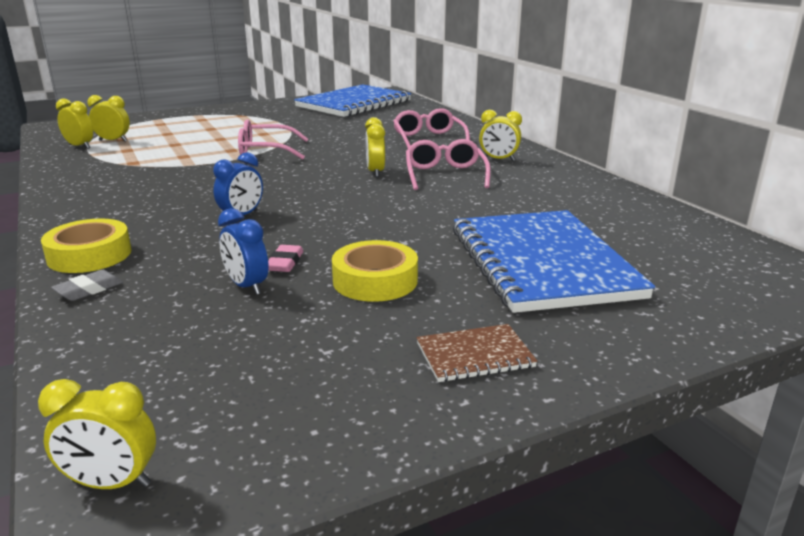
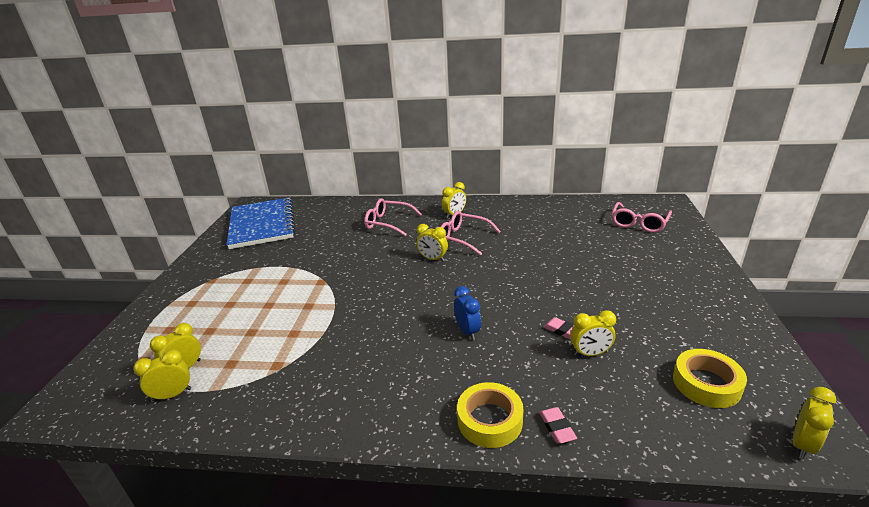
camera: 55 degrees left, 5 degrees up
grey eraser [51,269,123,301] -> pink eraser [539,407,577,444]
blue clock [218,208,269,295] -> yellow clock [570,310,616,356]
pink glasses [238,119,308,160] -> pink glasses moved to [612,202,672,233]
yellow tape [332,240,418,302] -> yellow tape moved to [673,349,747,408]
brown notebook [416,324,537,382] -> none
blue notebook [453,210,655,313] -> none

